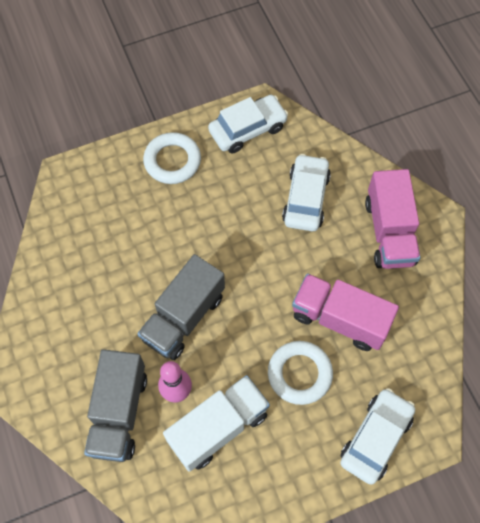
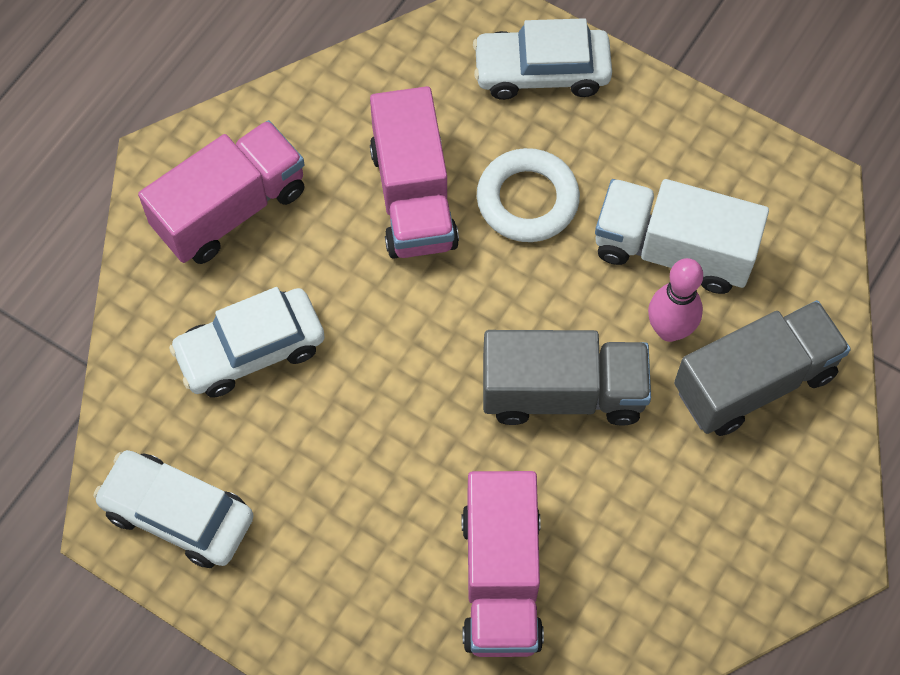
camera: 125 degrees left, 0 degrees up
white ring [143,132,201,184] -> none
none -> pink truck [462,471,544,657]

